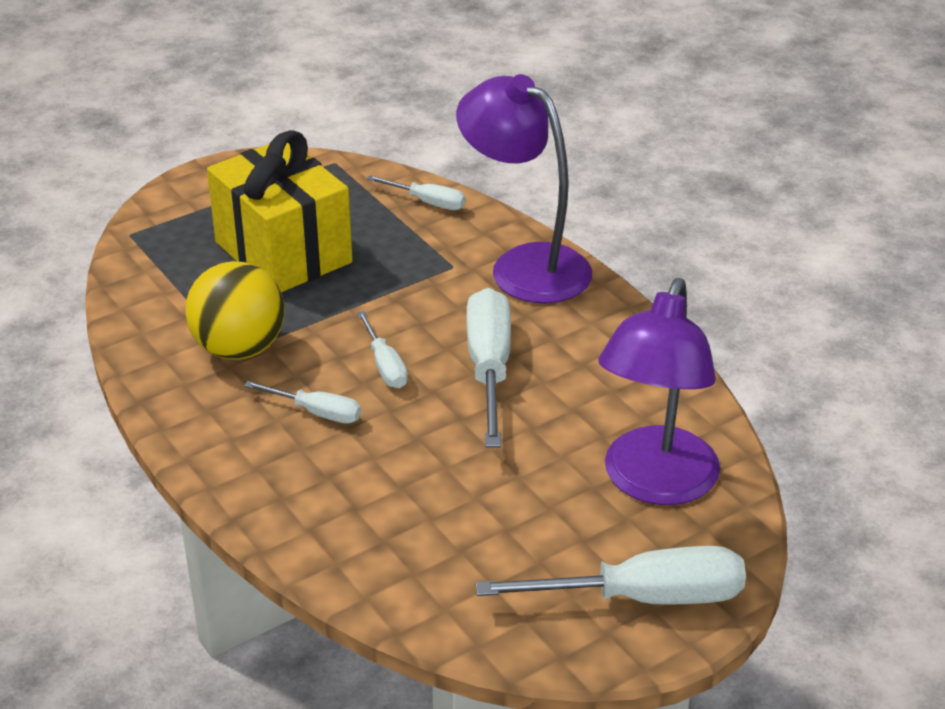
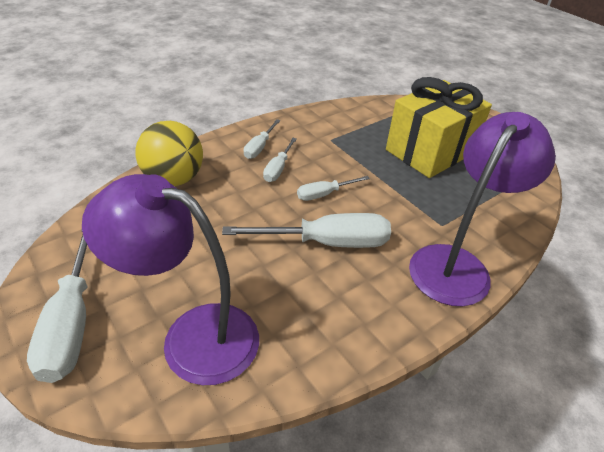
camera: 85 degrees right, 5 degrees up
yellow ball [185,261,285,360] -> yellow ball moved to [135,121,203,186]
white screwdriver [367,175,466,210] -> white screwdriver moved to [244,119,281,159]

